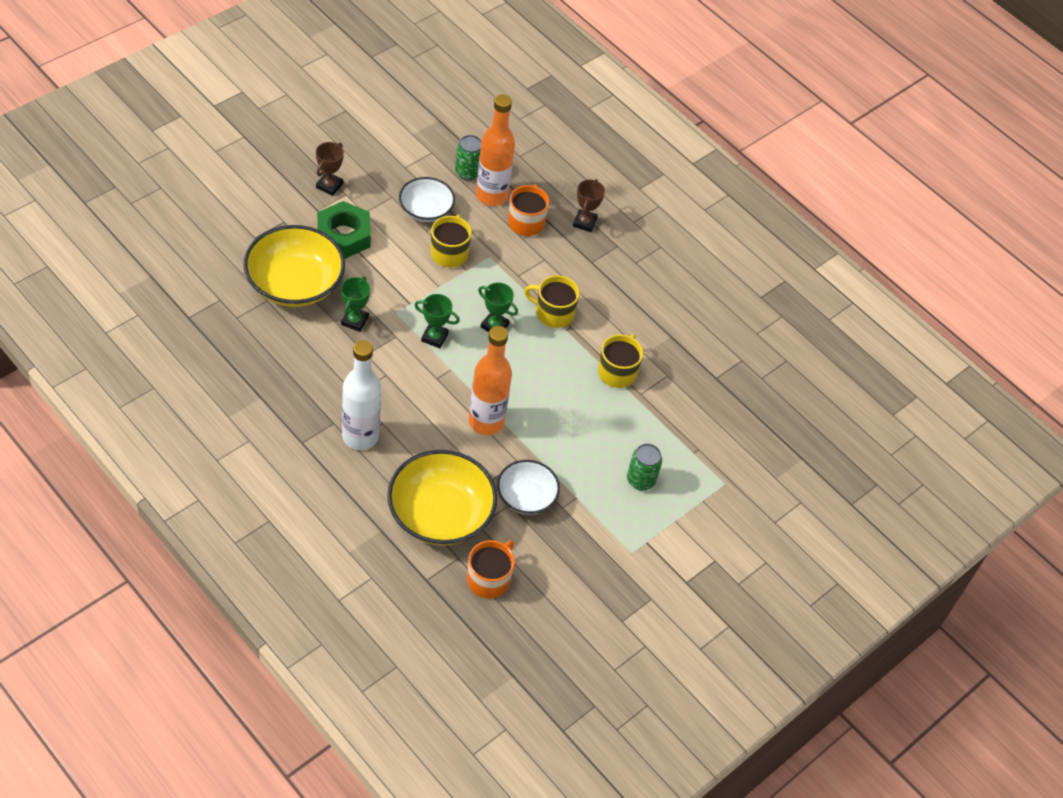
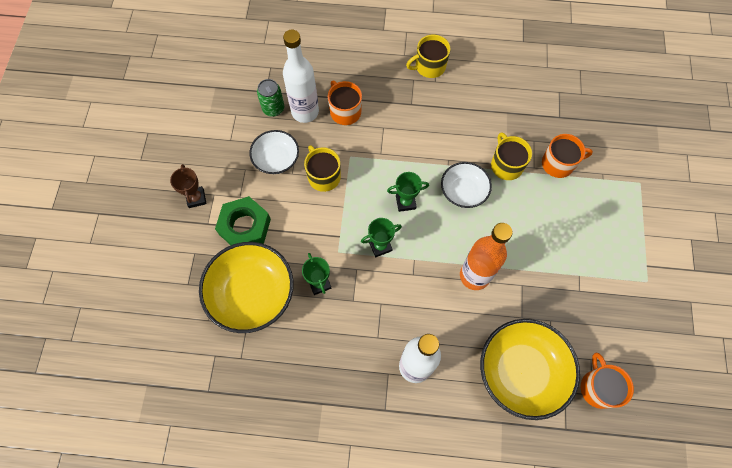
camera: 35 degrees left, 15 degrees up
orange bottle [476,94,515,206] -> white bottle [283,30,319,123]
white bowl [497,460,560,515] -> white bowl moved to [441,162,492,208]
yellow mug [524,275,580,328] -> yellow mug moved to [406,34,451,78]
brown trophy [573,179,605,232] -> none
green can [627,443,662,490] -> none
none -> orange mug [542,134,593,178]

